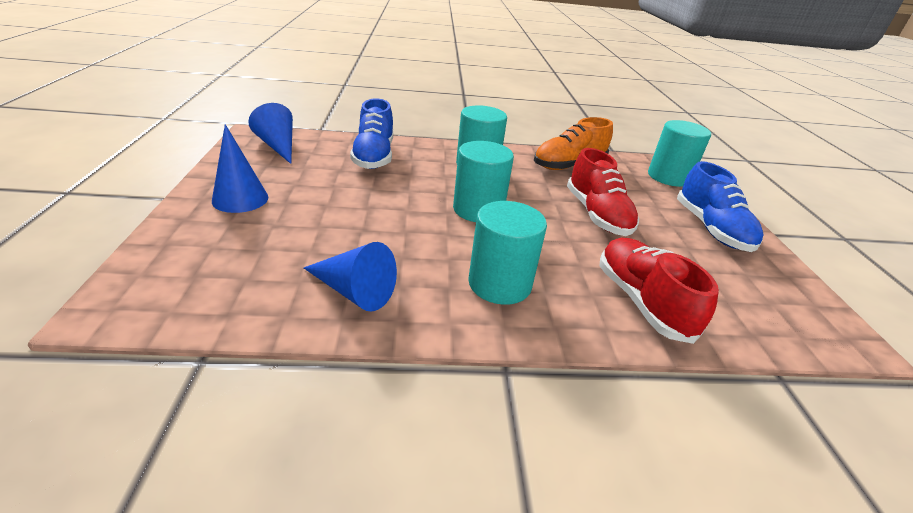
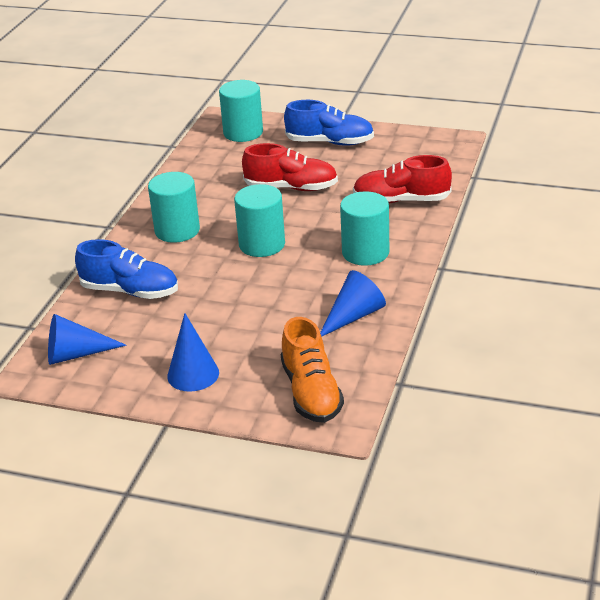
camera: 65 degrees left, 0 degrees up
orange shoe [534,117,613,170] -> orange shoe moved to [281,317,344,423]

